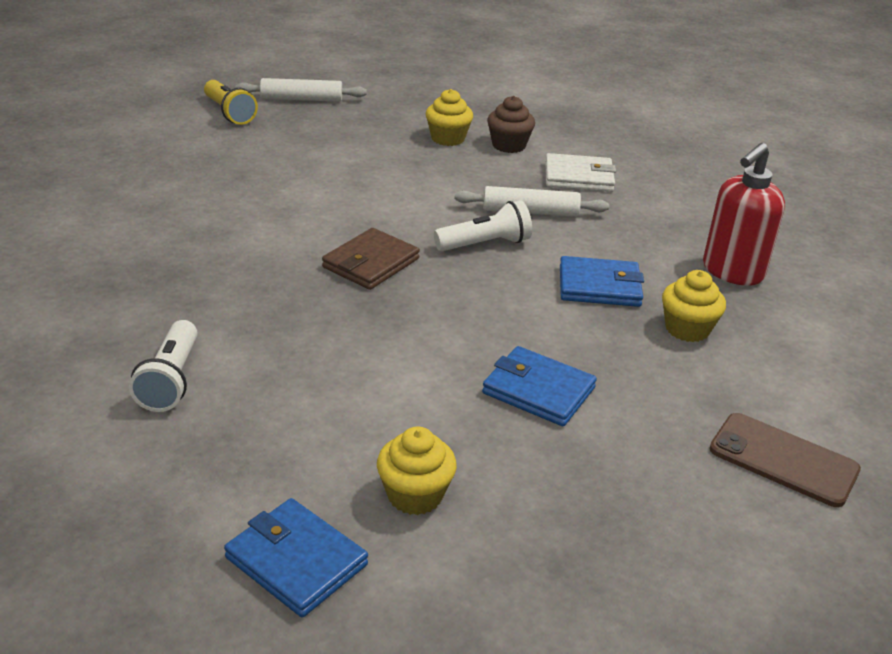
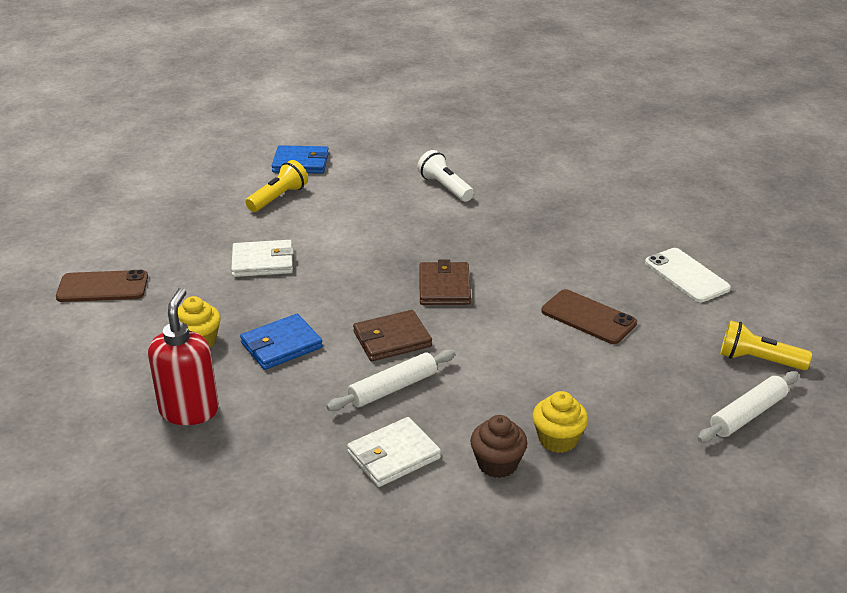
camera: 145 degrees right, 0 degrees up
yellow cupcake [377,426,457,515] -> yellow flashlight [246,160,308,212]
white flashlight [434,200,532,251] -> brown wallet [353,310,432,361]
blue wallet [482,346,597,426] -> white wallet [231,240,294,277]
none -> brown phone [541,289,637,344]
none -> white phone [645,248,731,302]

